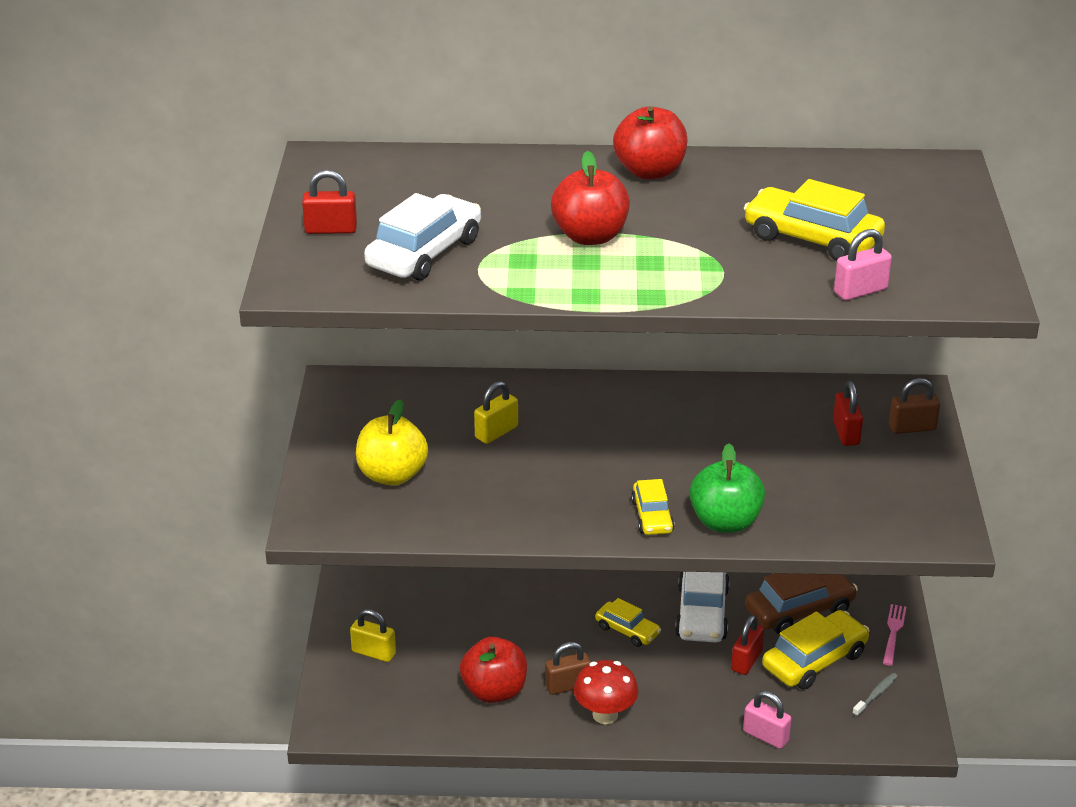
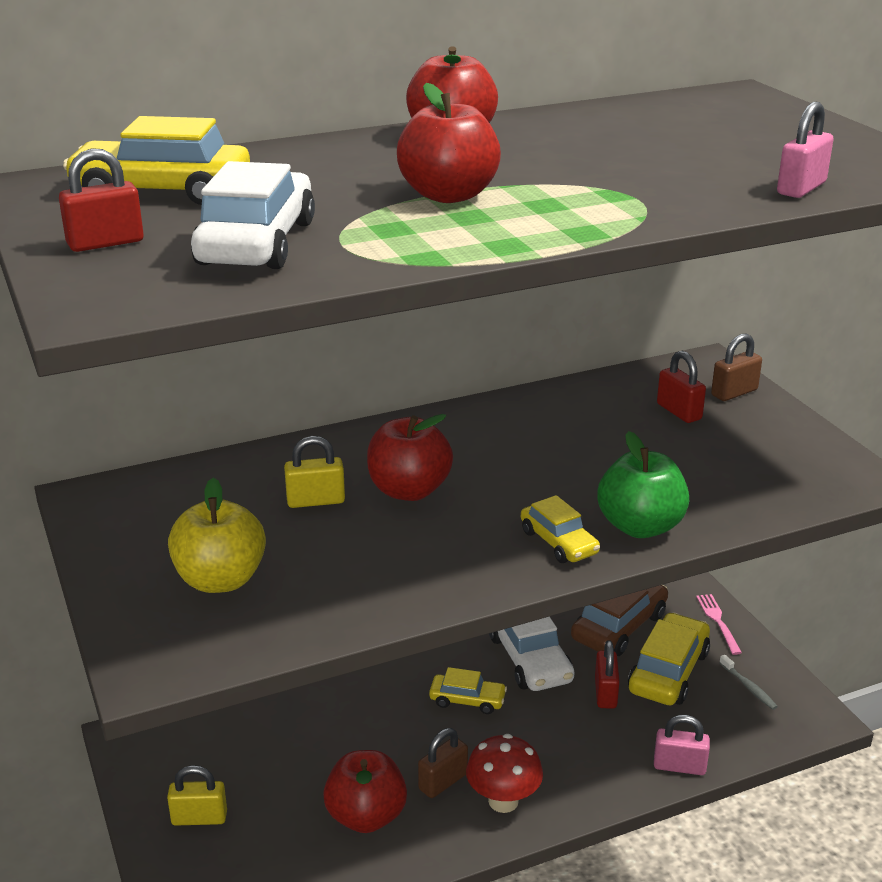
camera: 25 degrees left, 5 degrees down
yellow padlock [474,381,518,444] -> yellow padlock turned 60 degrees clockwise [284,436,345,508]
yellow car [744,179,885,261] -> yellow car moved to [63,116,250,205]
grey toothbrush [852,673,898,717] -> grey toothbrush turned 135 degrees clockwise [719,655,778,710]
none -> red apple [367,414,453,501]

